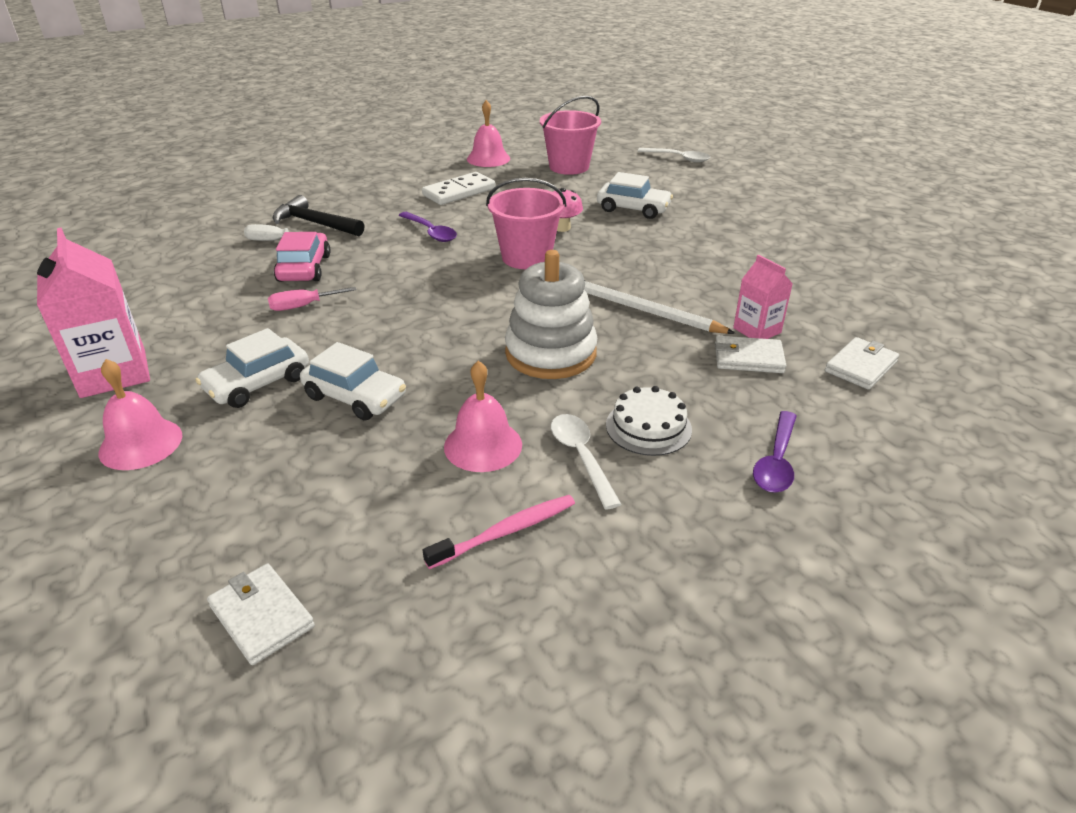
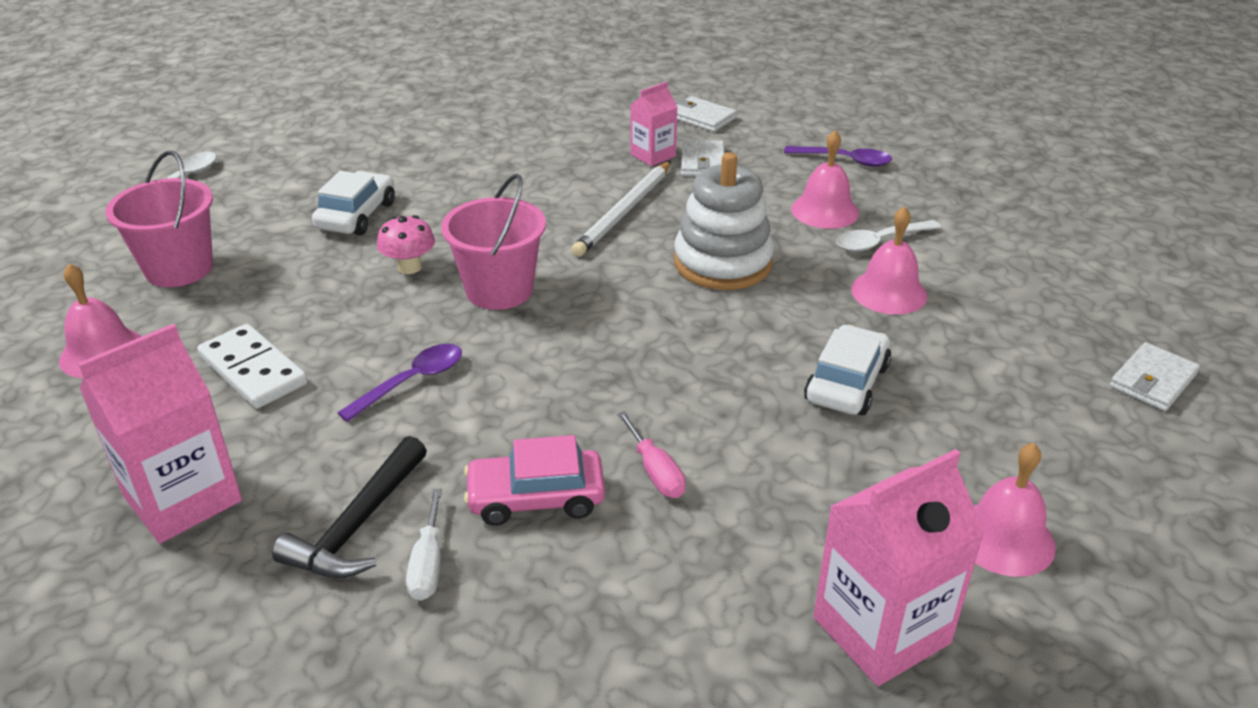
camera: 95 degrees left, 0 degrees up
white car [195,328,309,408] -> none
pink toothbrush [423,495,575,569] -> none
white cake [606,386,692,456] -> pink bell [791,130,859,229]
none -> pink carton [78,323,242,543]

